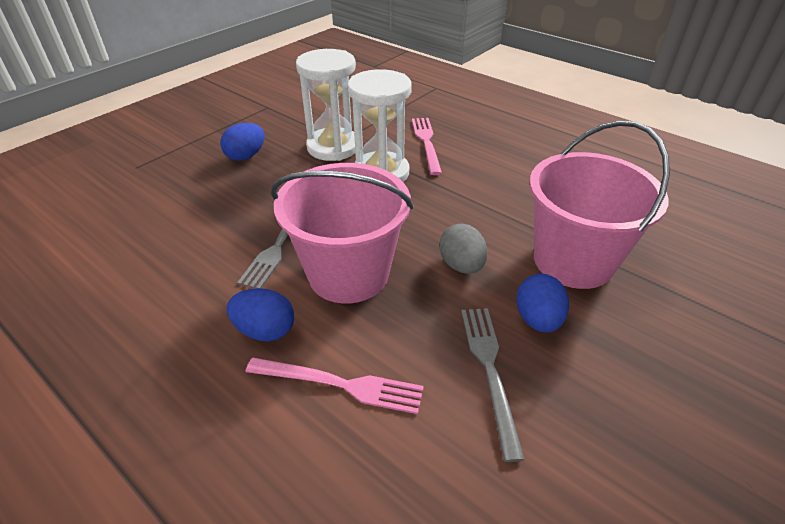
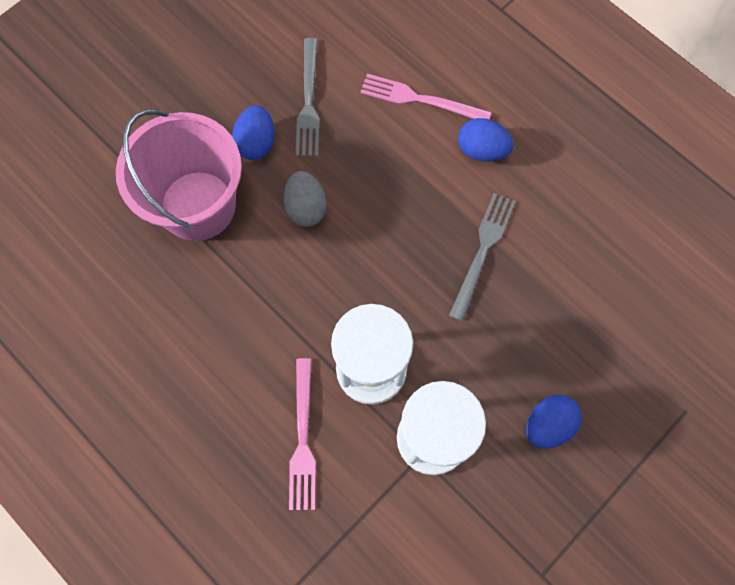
camera: 175 degrees left, 30 degrees up
pink bucket [271,163,413,303] -> none

